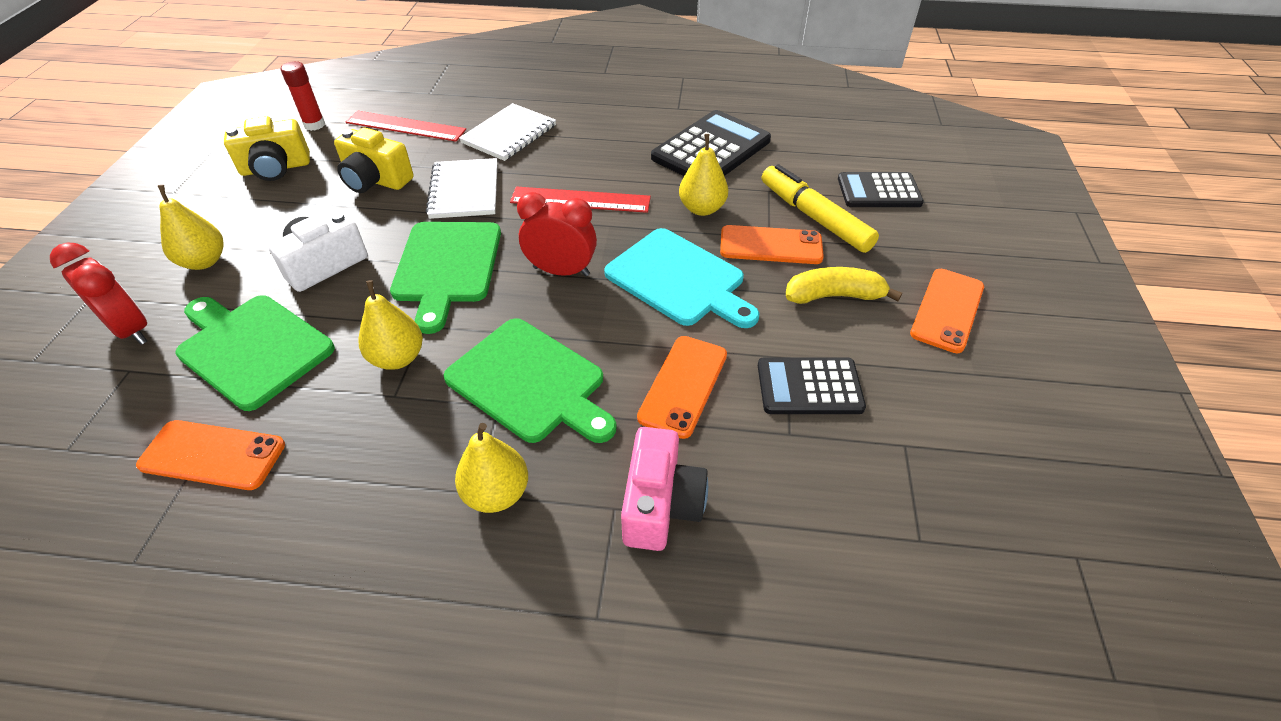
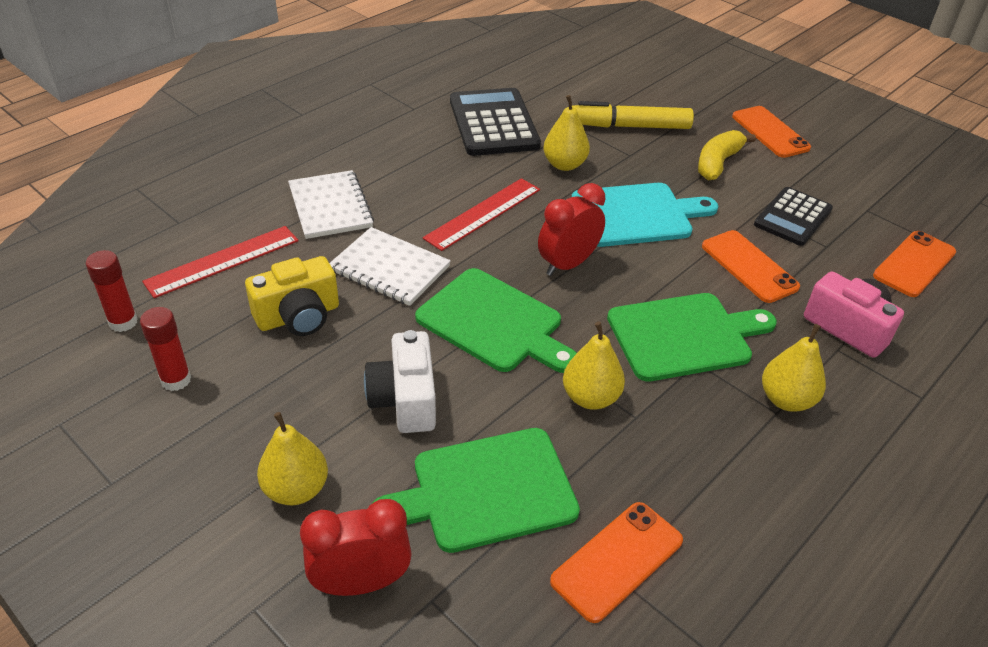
camera: 55 degrees left, 5 degrees down
yellow camera [224,116,310,181] -> red glue stick [140,307,191,391]
orange phone [720,225,824,264] -> orange phone moved to [873,231,956,297]
black calculator [838,172,924,207] -> none

